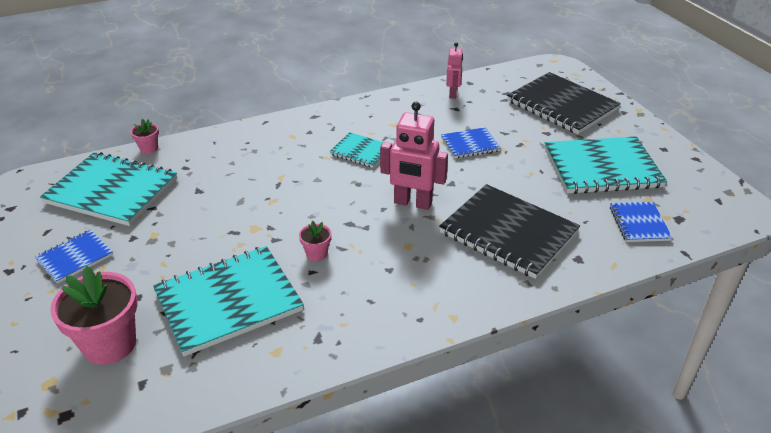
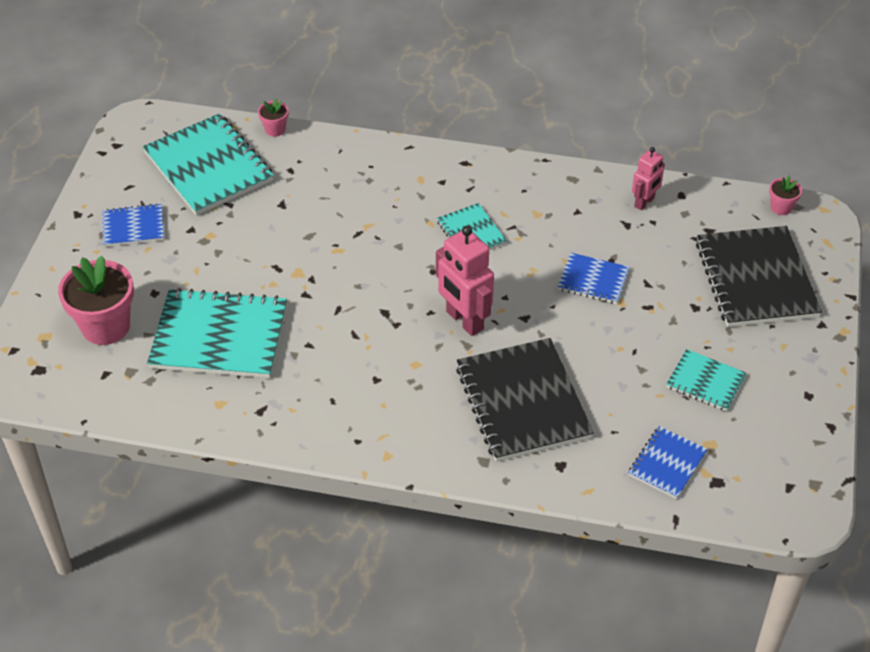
camera: 35 degrees right, 10 degrees up
pink flower pot [299,221,331,261] -> pink flower pot moved to [769,176,802,215]
turquoise notebook [545,136,667,194] -> turquoise notebook [666,349,747,411], size x0.52

